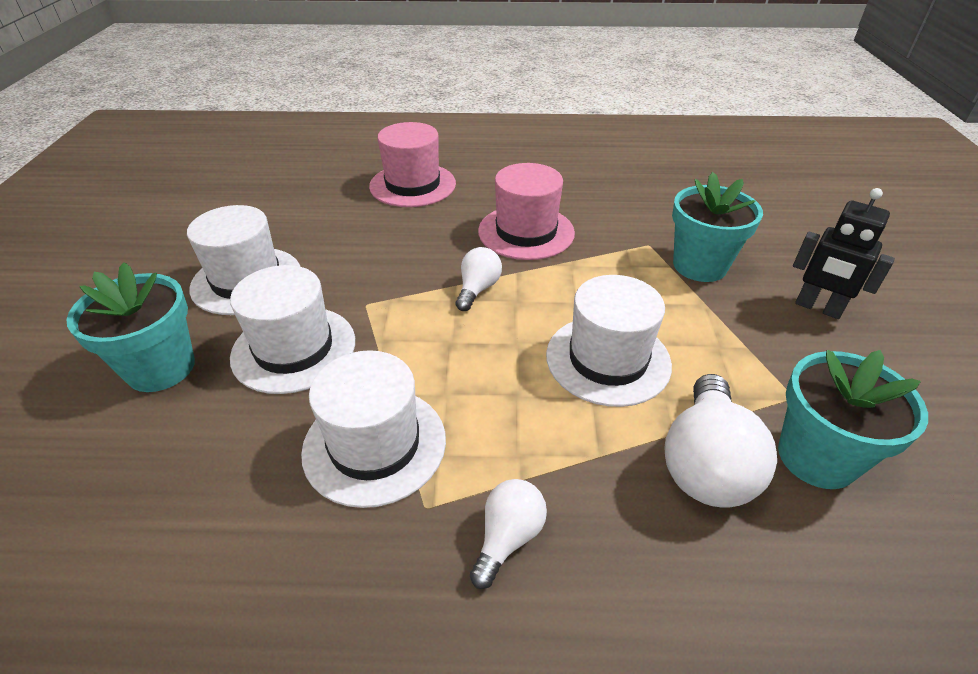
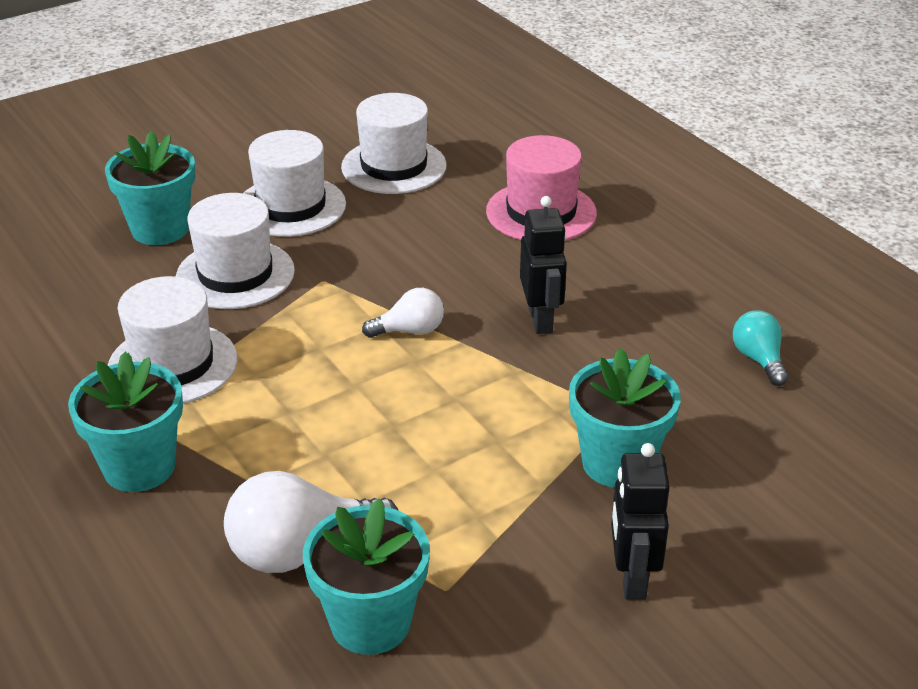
camera: 55 degrees right, 5 degrees down
white light bulb [470,479,547,589] -> turquoise flower pot [68,351,183,492]
pink hat [478,163,575,260] -> black robot [520,196,567,334]
white hat [546,275,672,407] -> white hat moved to [341,93,447,194]
none -> turquoise light bulb [733,310,789,386]

